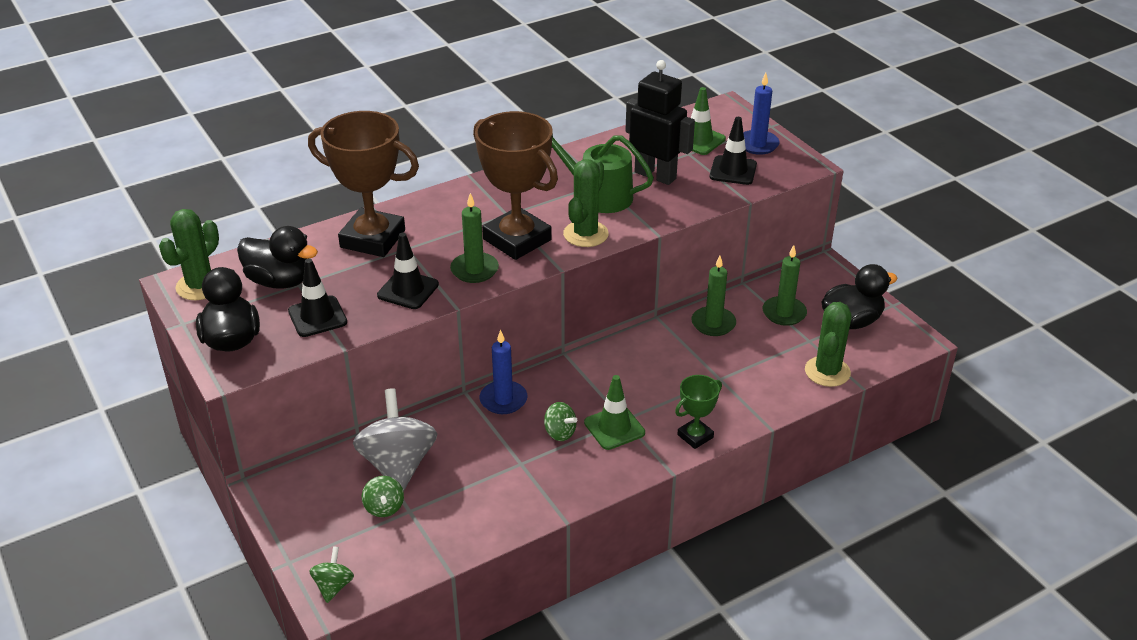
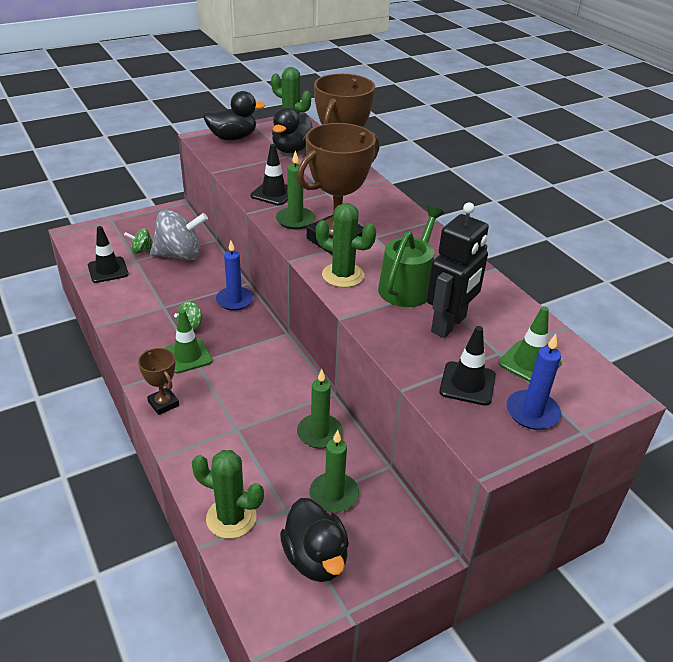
camera: 90 degrees right, 0 degrees up
black traffic cone [288,259,347,337] -> black traffic cone moved to [88,226,129,283]
green spinning top [309,546,354,603] -> none
green trophy [675,375,722,449] -> brown trophy [138,348,179,415]

